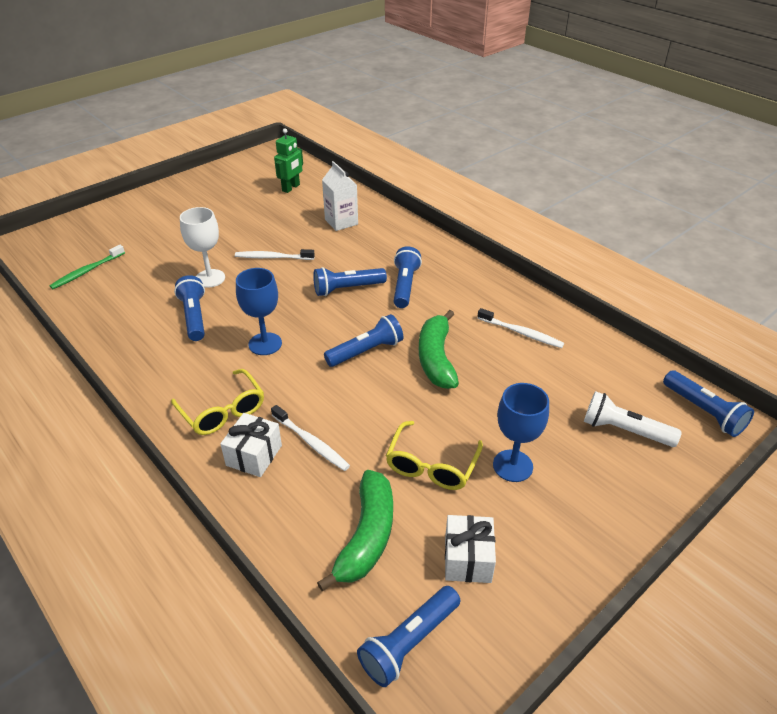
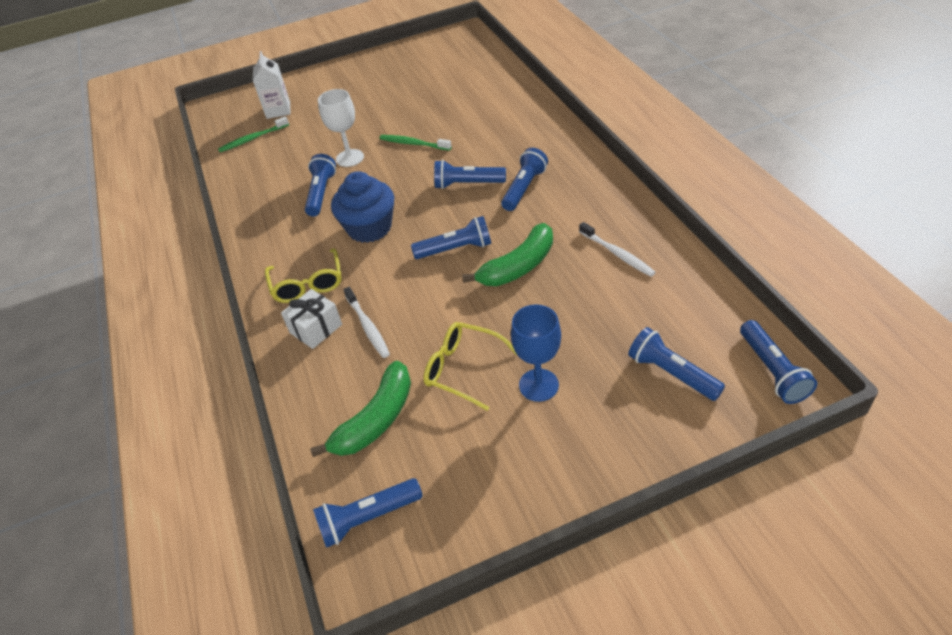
camera: 25 degrees right, 5 degrees up
white toothbrush [235,249,315,260] -> green toothbrush [380,135,452,151]
blue goblet [236,268,282,355] -> blue cupcake [331,171,394,243]
green robot [274,128,303,193] -> none
white carton [322,161,358,231] -> white carton moved to [253,51,290,119]
yellow glasses [386,421,483,490] -> yellow glasses turned 75 degrees clockwise [424,322,517,411]
green banana [419,310,459,389] -> green banana turned 150 degrees counterclockwise [462,223,553,286]
white gift [445,515,496,583] -> none
white flashlight [584,391,682,447] -> blue flashlight [628,327,725,401]

